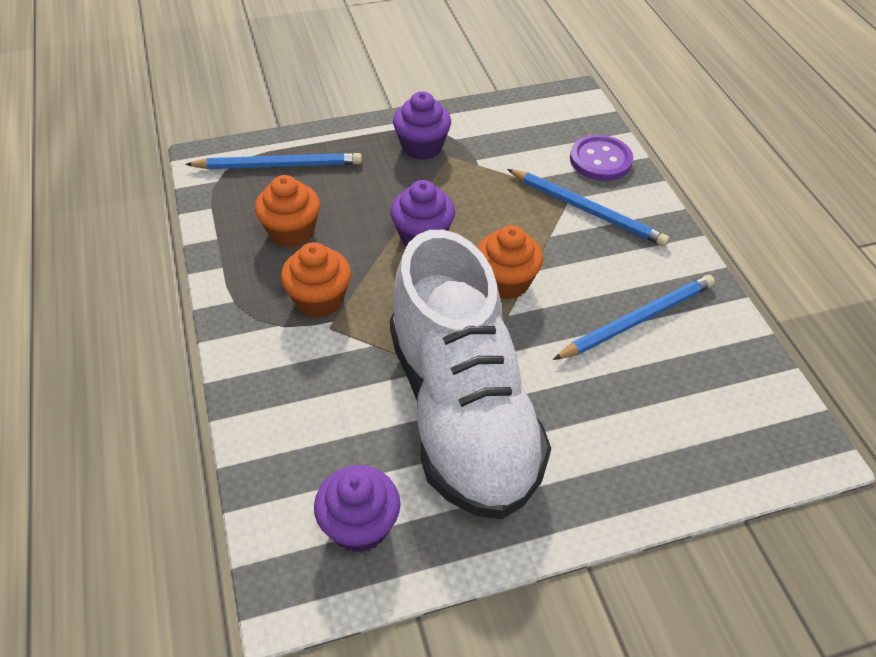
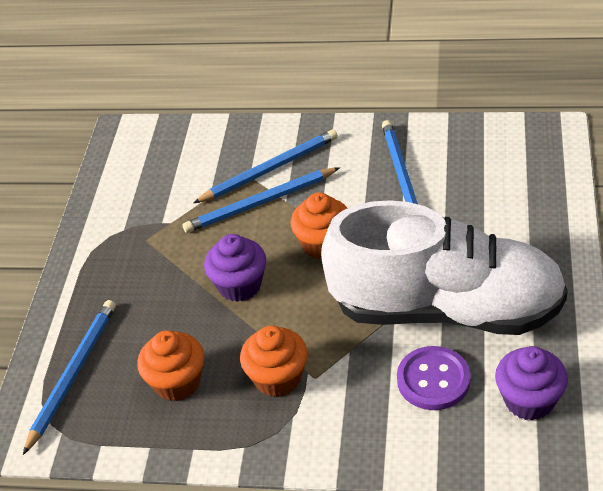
camera: 60 degrees left, 5 degrees down
purple cupcake [393,91,451,160] -> none
purple button [570,135,633,181] -> purple button moved to [397,346,471,410]
none -> blue pencil [182,167,340,233]

